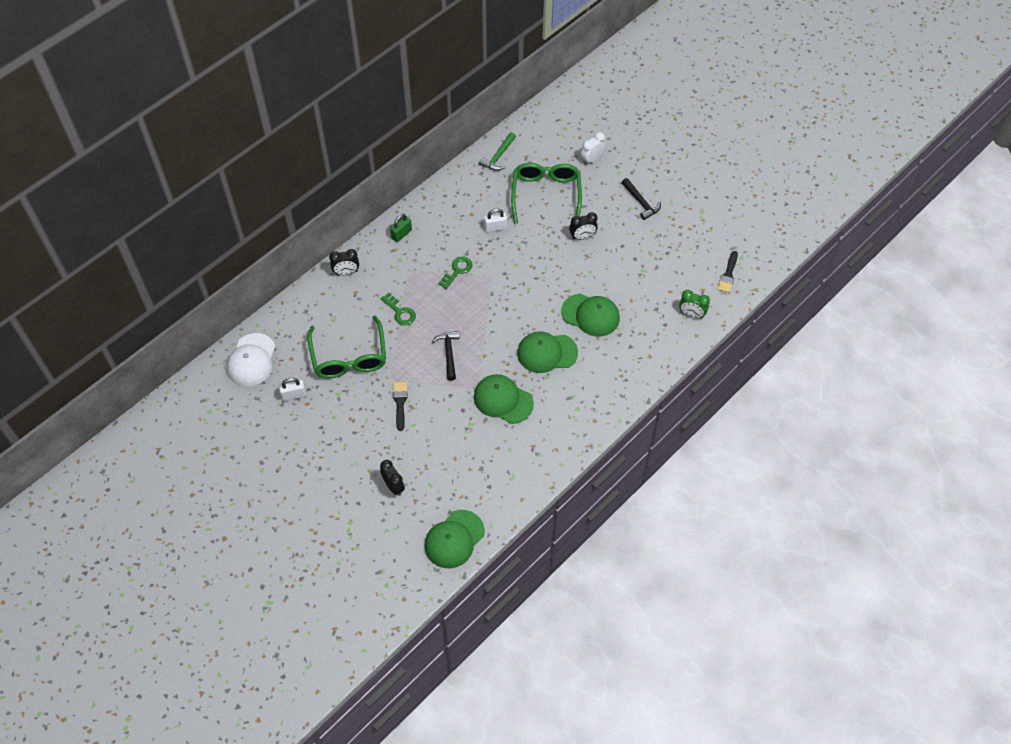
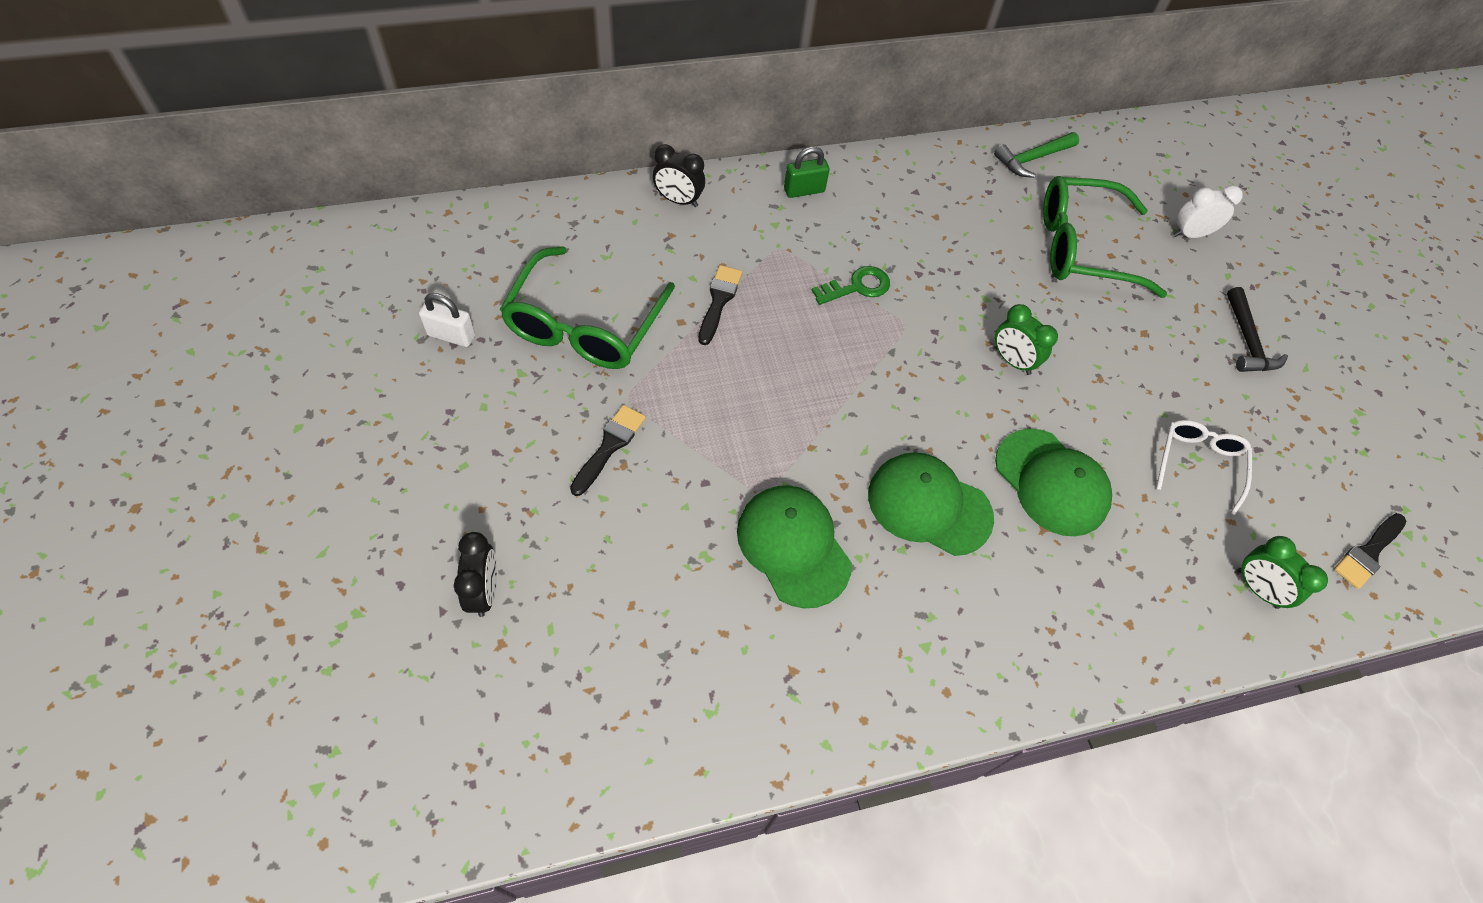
camera: 25 degrees right, 0 degrees up
white cap [226,333,276,387] -> none
green key [381,293,416,325] -> black brush [698,265,742,345]
green cap [425,510,485,568] -> none
black hammer [432,331,460,381] -> none
white padlock [484,209,507,232] -> none
green glasses [511,163,582,224] -> green glasses turned 120 degrees counterclockwise [1043,176,1167,298]
black clock [569,212,598,240] -> none
none -> green clock [995,304,1058,375]
none -> white glasses [1156,420,1252,515]

